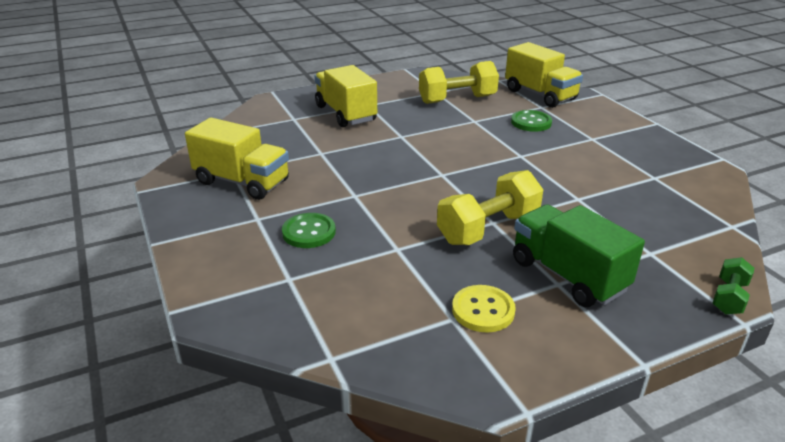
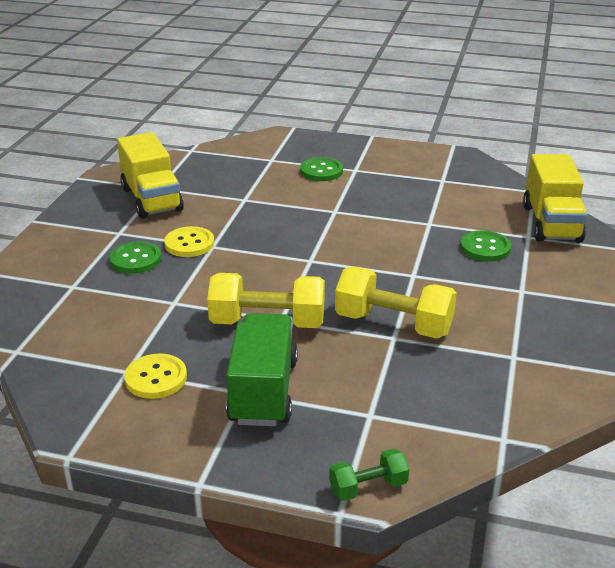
camera: 40 degrees right, 0 degrees up
yellow truck [315,65,377,127] -> green button [300,157,343,181]
yellow dumbbell [419,61,499,104] -> yellow dumbbell moved to [335,267,457,339]
none -> yellow button [164,226,214,257]

